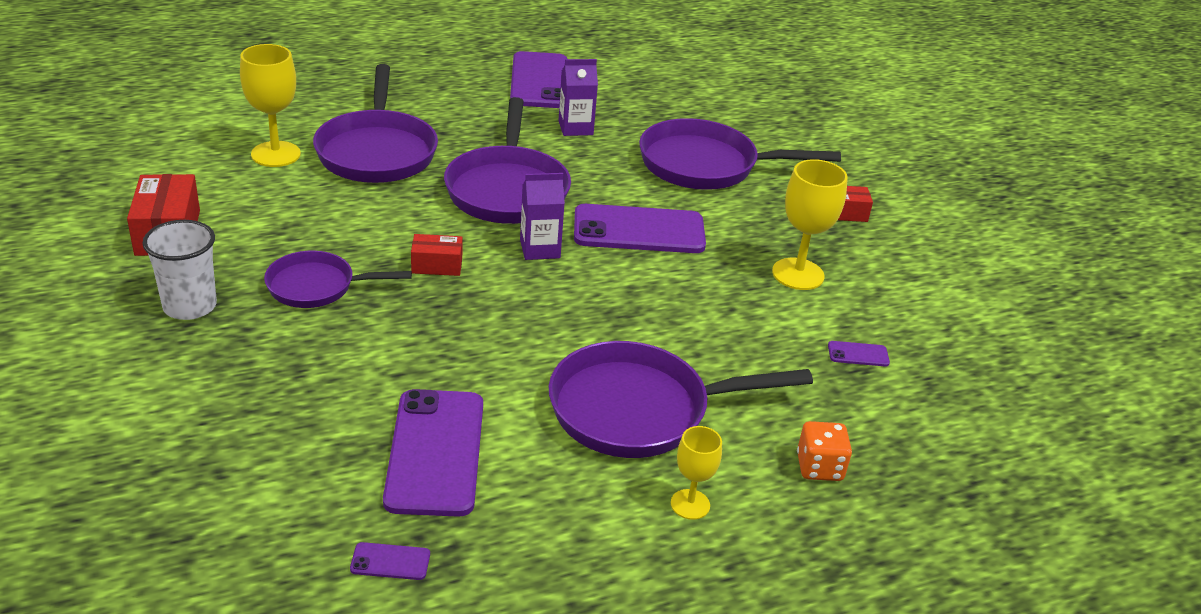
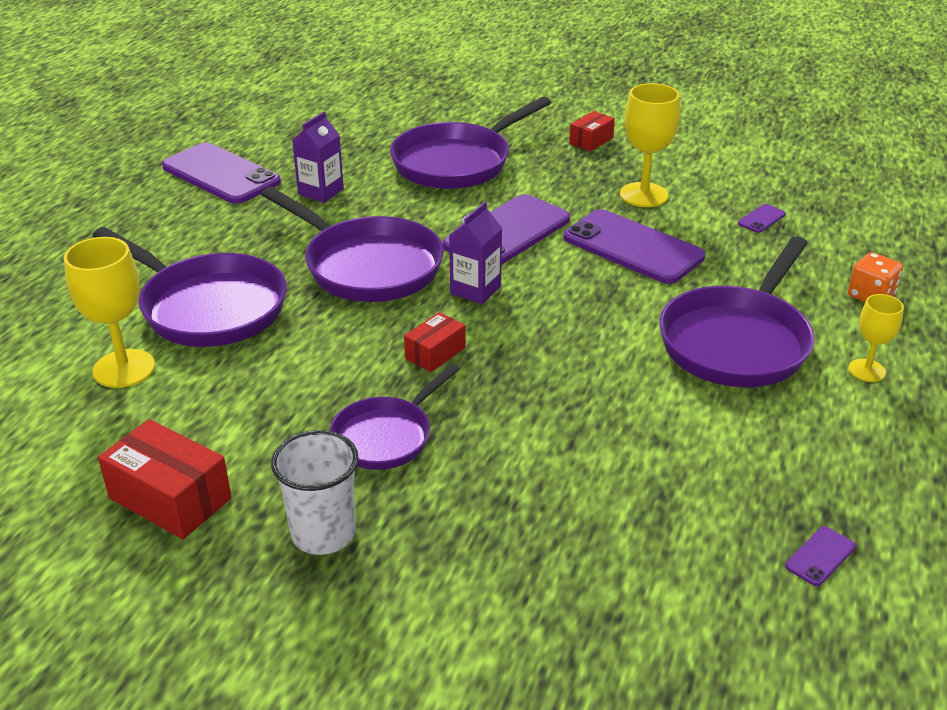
camera: 45 degrees left, 0 degrees up
purple phone [383,389,483,517] -> purple phone moved to [563,209,705,284]

